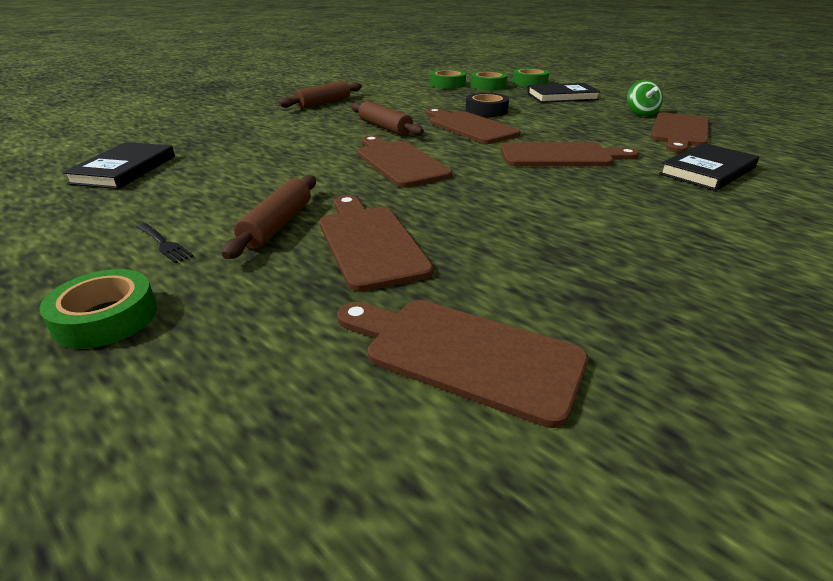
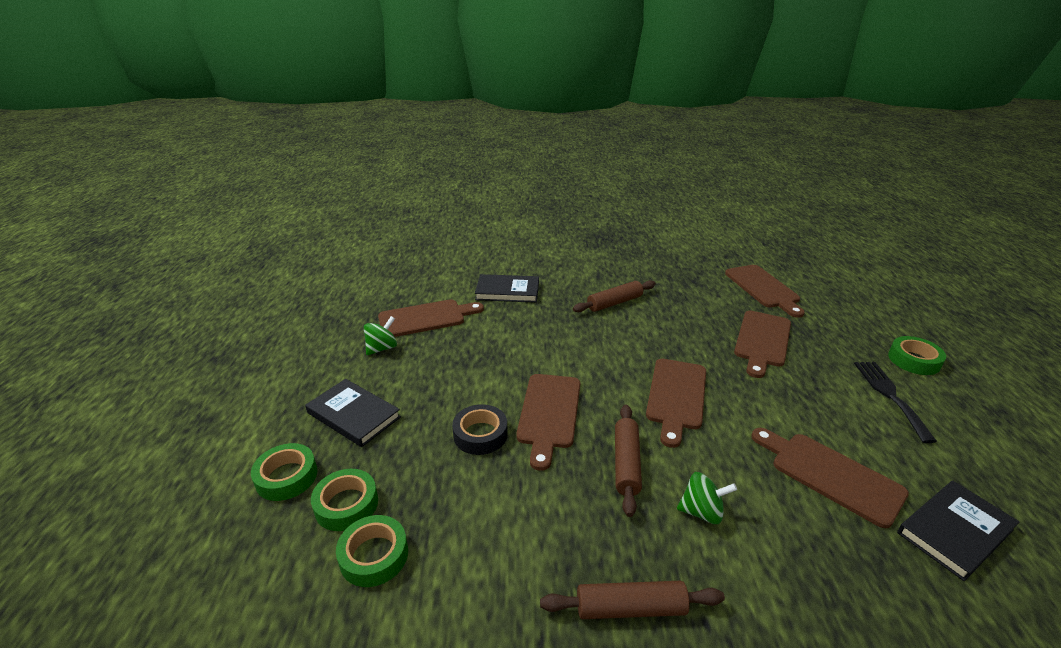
camera: 135 degrees left, 0 degrees up
black fork [137,223,194,263] -> black fork [854,362,937,443], size x1.84
brown rolling pin [222,175,316,259] -> brown rolling pin moved to [573,280,656,312]
brown cutting board [500,142,639,166] -> brown cutting board moved to [751,428,909,528]
none -> green spinning top [677,472,737,524]

